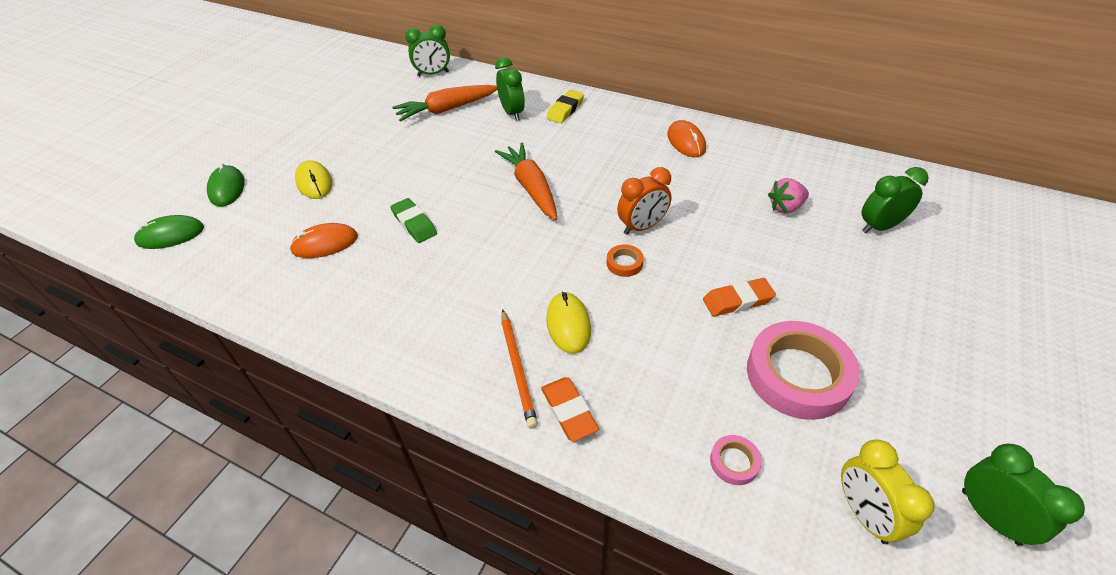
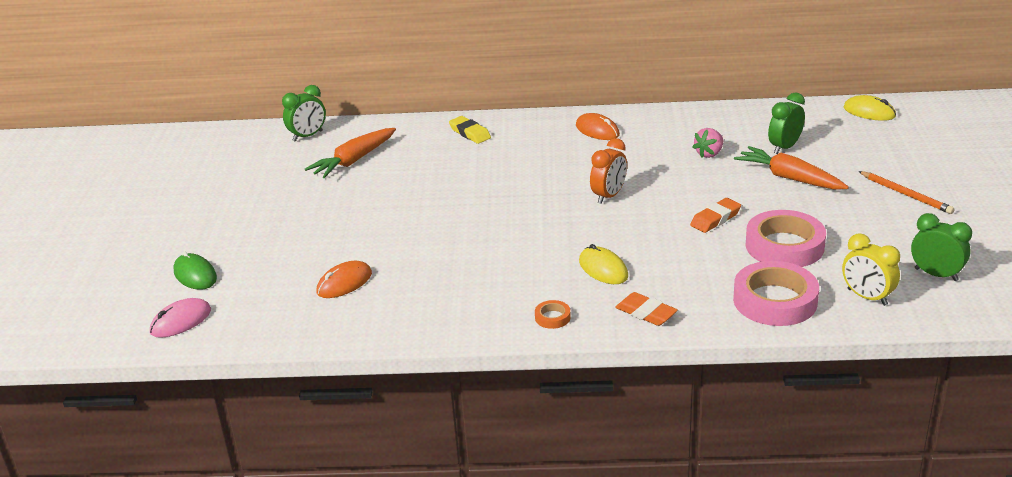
camera: 25 degrees left, 15 degrees down
green mouse [134,215,204,249] -> pink mouse [150,298,211,338]
yellow mouse [295,160,333,199] -> yellow mouse moved to [844,95,896,121]
green eraser [390,198,437,243] -> none
green clock [495,57,525,121] -> none
orange carrot [495,143,557,220] -> orange carrot moved to [734,146,849,190]
orange pencil [502,309,538,429] -> orange pencil moved to [858,171,955,214]
yellow eraser [546,90,584,123] -> yellow eraser turned 45 degrees counterclockwise [449,116,491,144]
orange tape [607,244,644,277] -> orange tape moved to [535,300,571,329]
pink tape [710,435,762,485] -> pink tape [733,261,819,326], size x2.32

